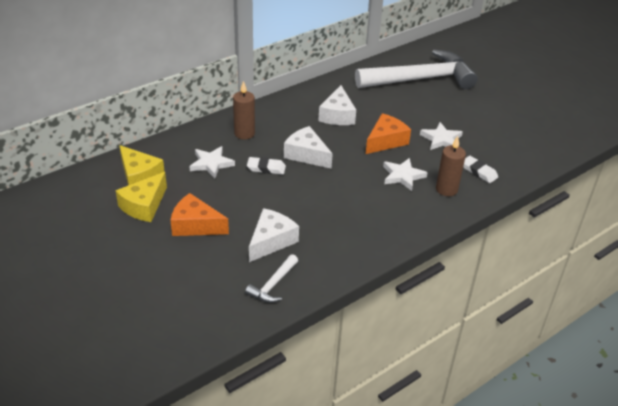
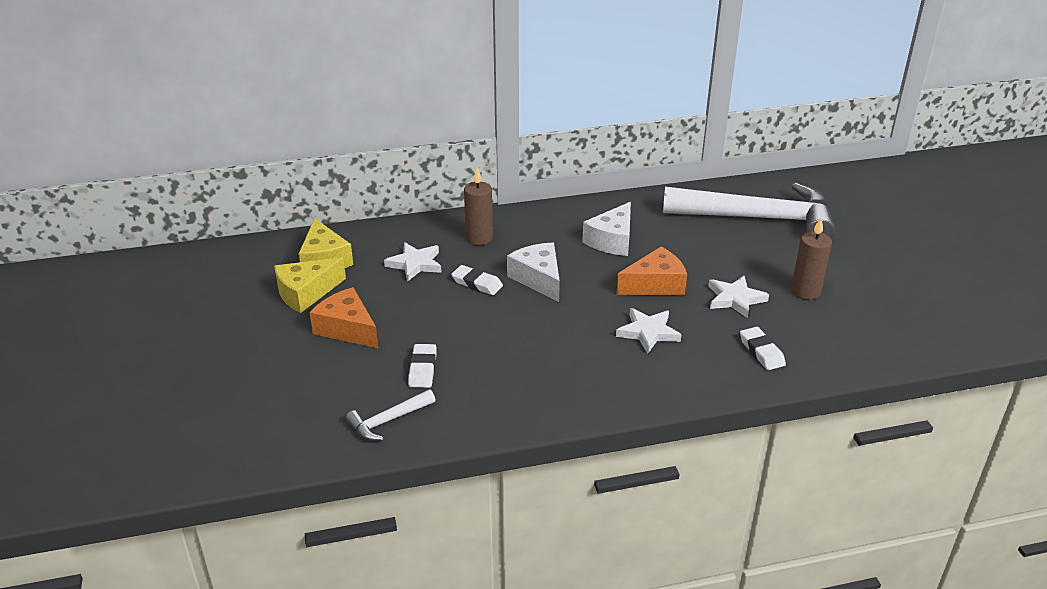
camera: 25 degrees right, 5 degrees down
white cheese [249,208,299,262] -> white eraser [408,344,437,388]
brown candle [436,136,466,196] -> brown candle moved to [791,218,832,300]

